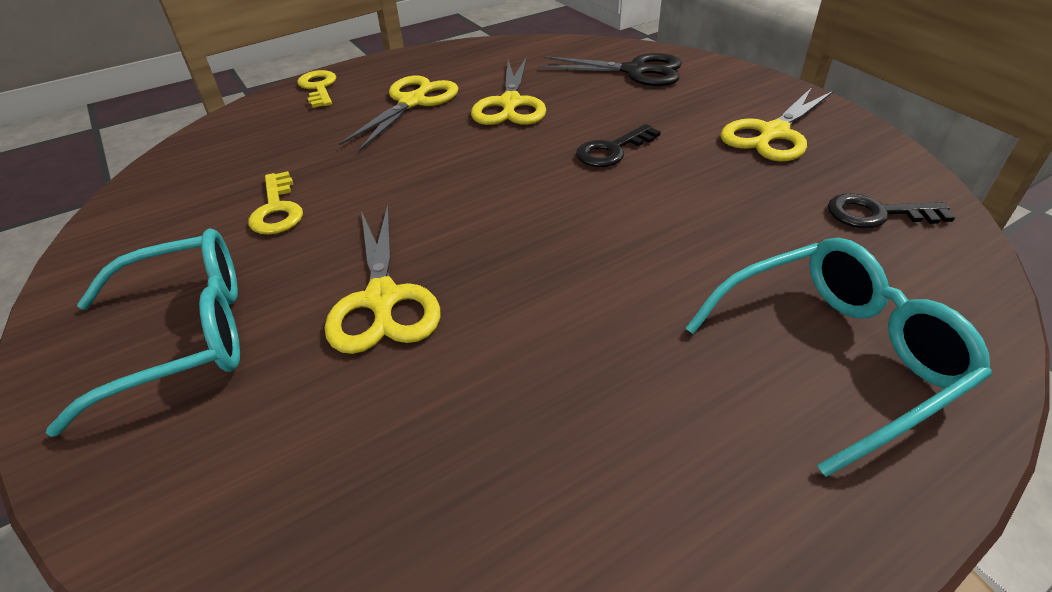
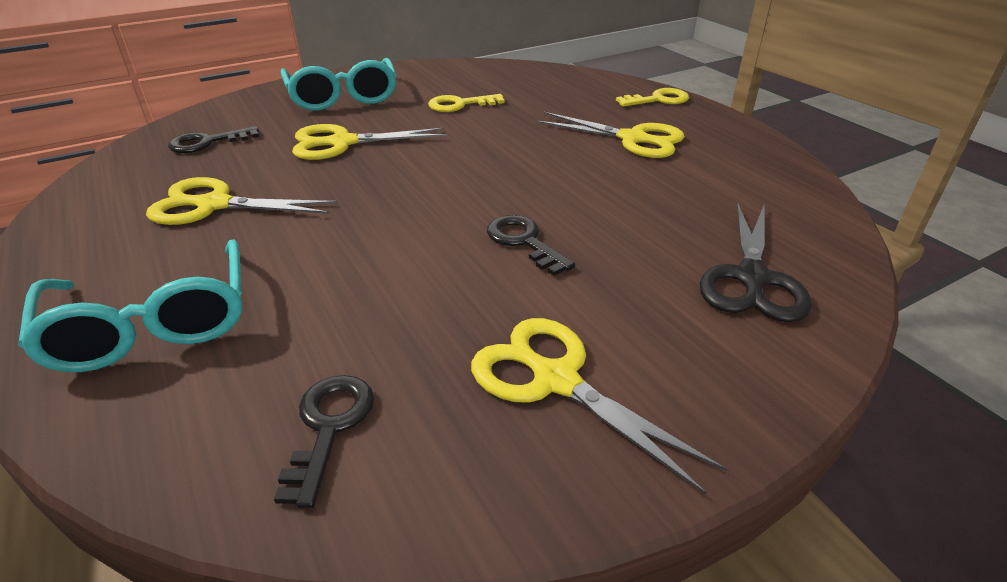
camera: 90 degrees right, 5 degrees down
yellow scissors [471,57,546,125] -> yellow scissors moved to [146,177,338,225]
none -> black key [168,126,259,153]

